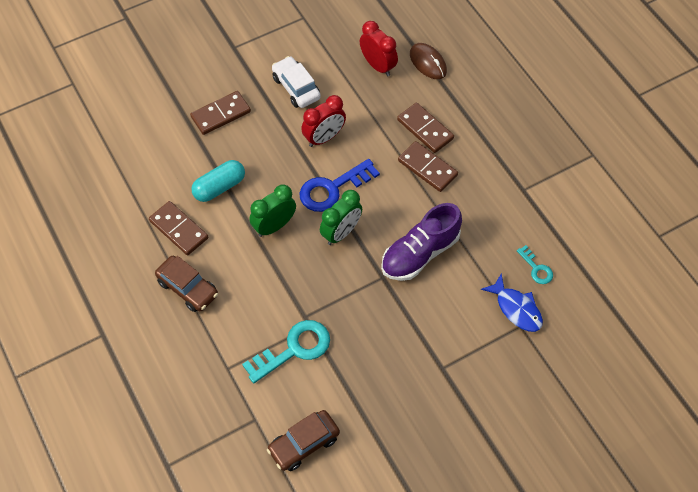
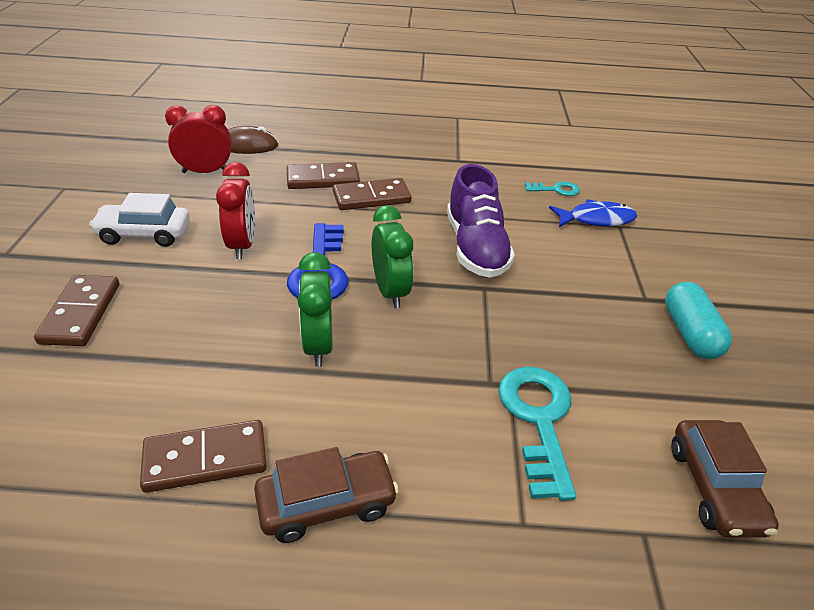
camera: 60 degrees left, 20 degrees down
turquoise capsule [191,160,245,202] -> turquoise capsule moved to [665,282,732,359]

